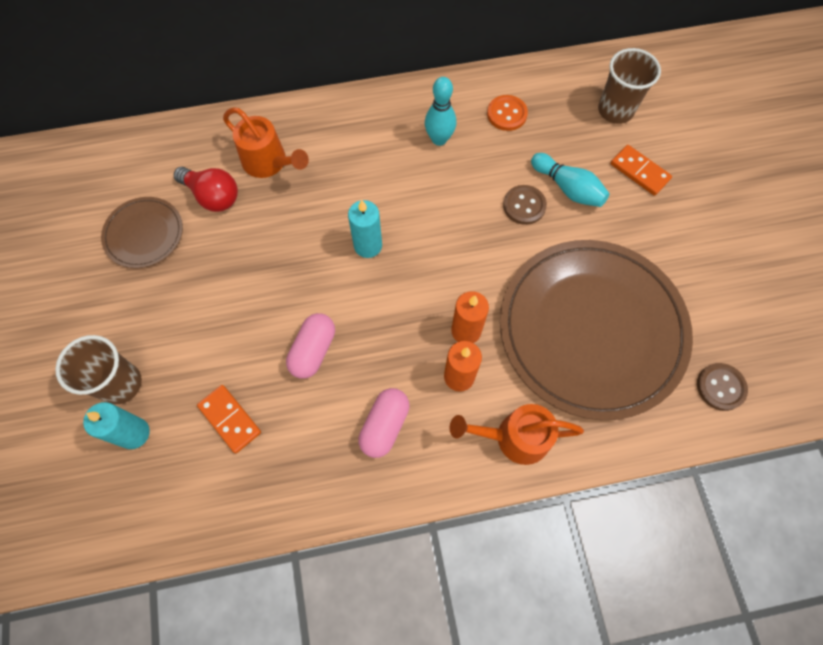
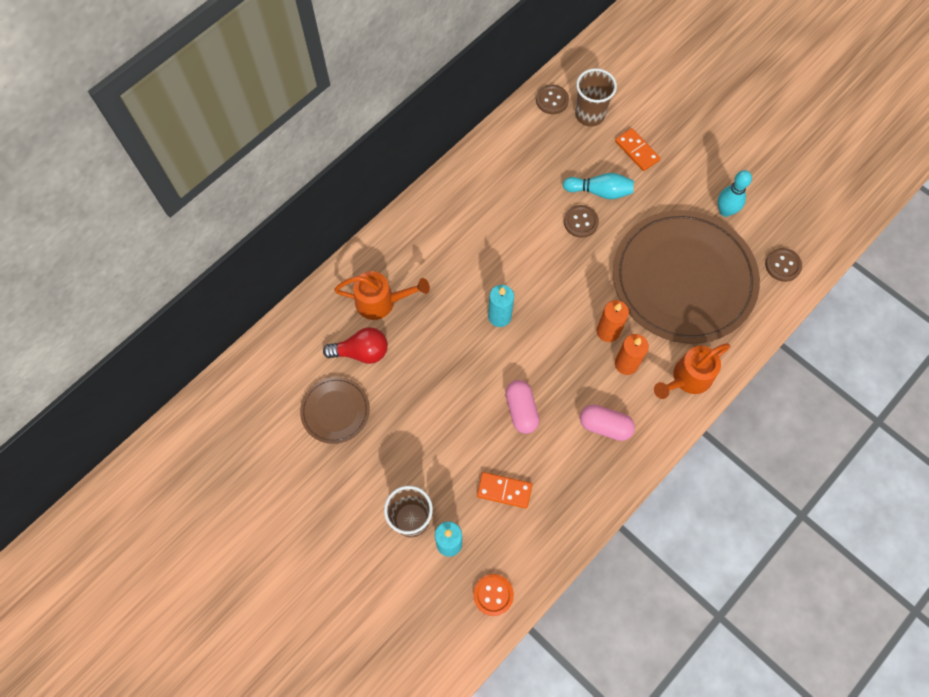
camera: 35 degrees left, 0 degrees up
pink capsule [358,388,410,458] -> pink capsule turned 60 degrees counterclockwise [580,404,635,441]
turquoise bowling pin [425,77,456,146] -> turquoise bowling pin moved to [718,170,752,217]
orange button [487,95,528,131] -> orange button moved to [473,574,514,616]
orange domino [610,145,672,196] -> orange domino turned 45 degrees clockwise [615,128,660,171]
none -> brown button [536,85,569,114]

